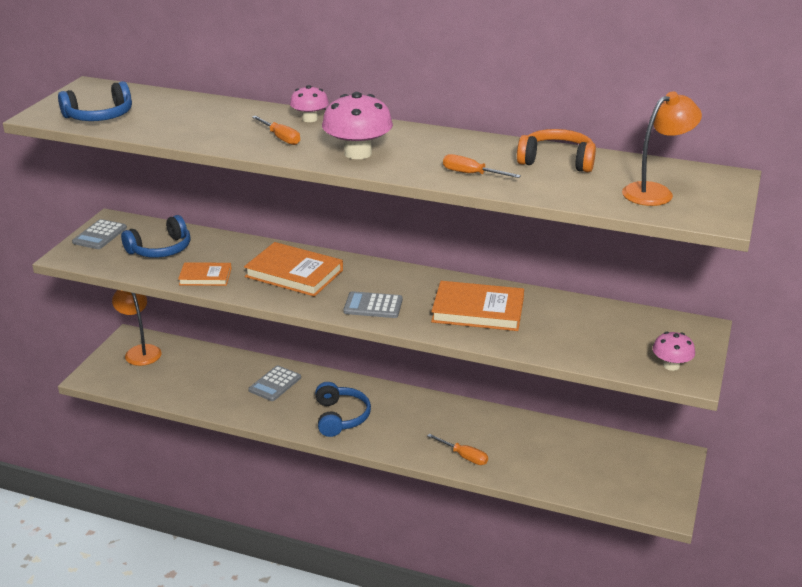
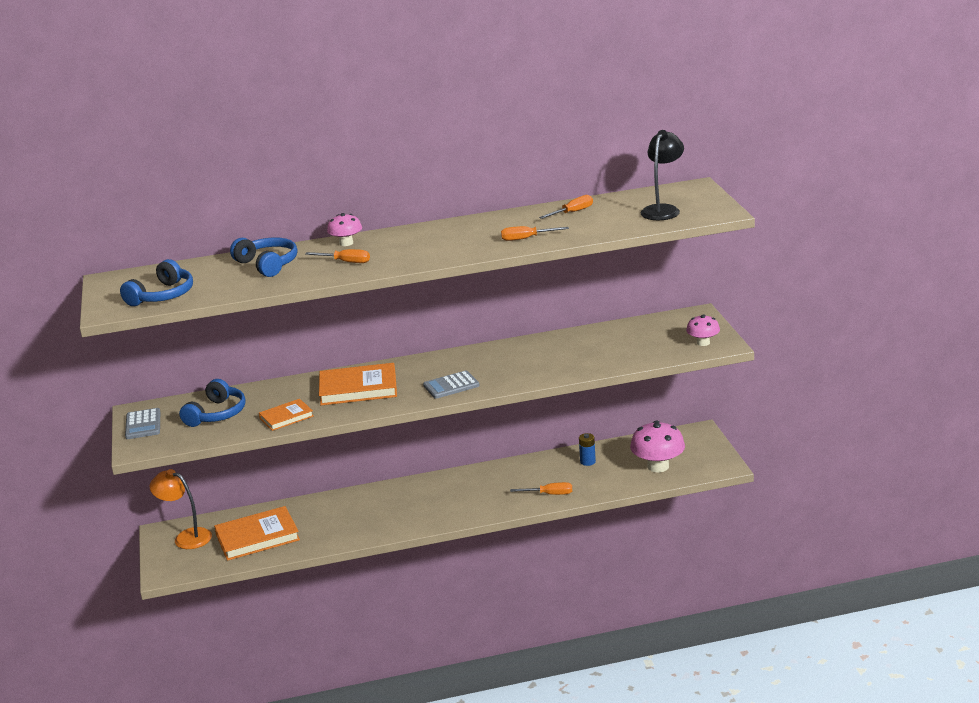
camera: 30 degrees left, 5 degrees down
grey calculator [248,365,301,401] -> none
blue headphones [315,382,371,437] -> blue headphones moved to [230,237,297,277]
pink mushroom [322,92,393,159] -> pink mushroom moved to [630,420,685,472]
orange book [431,281,524,331] -> orange book moved to [214,506,300,561]
orange headphones [517,129,596,172] -> orange screwdriver [539,195,593,219]
orange lamp [622,91,702,206] -> black lamp [640,130,684,220]
none -> blue battery [579,433,596,466]

